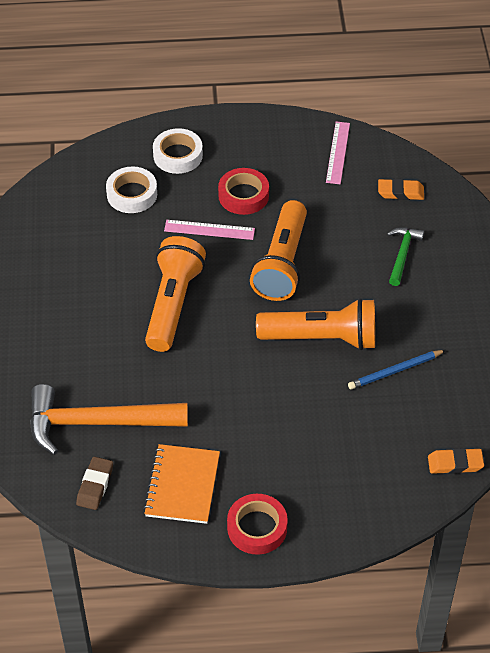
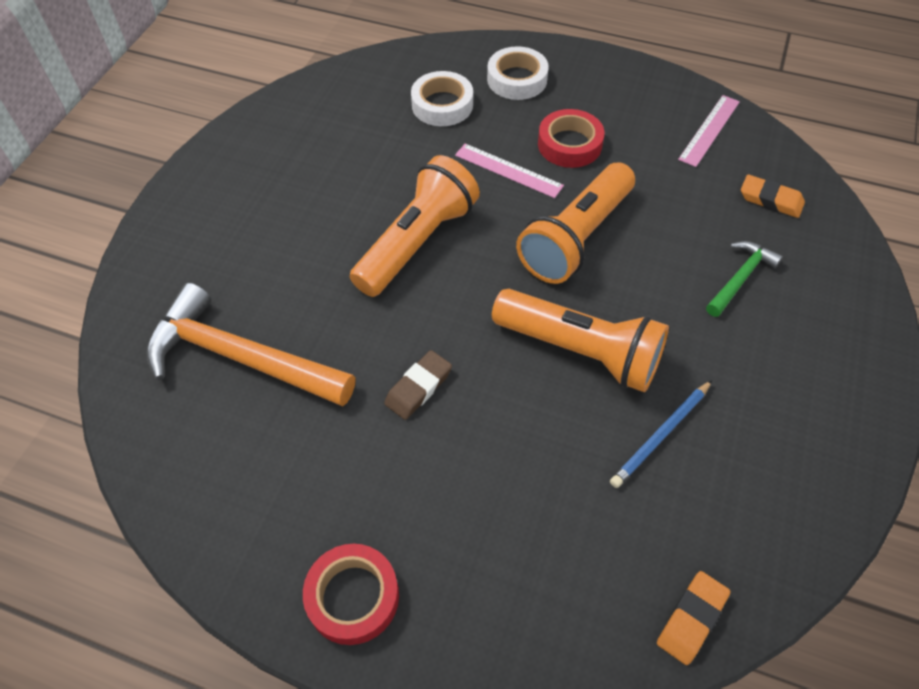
camera: 25 degrees right, 5 degrees up
brown eraser [76,457,113,510] -> brown eraser moved to [384,350,452,420]
orange notebook [143,444,220,524] -> none
blue pencil [348,350,446,390] -> blue pencil turned 45 degrees counterclockwise [610,380,712,488]
orange eraser [428,448,484,474] -> orange eraser turned 75 degrees counterclockwise [657,571,731,665]

